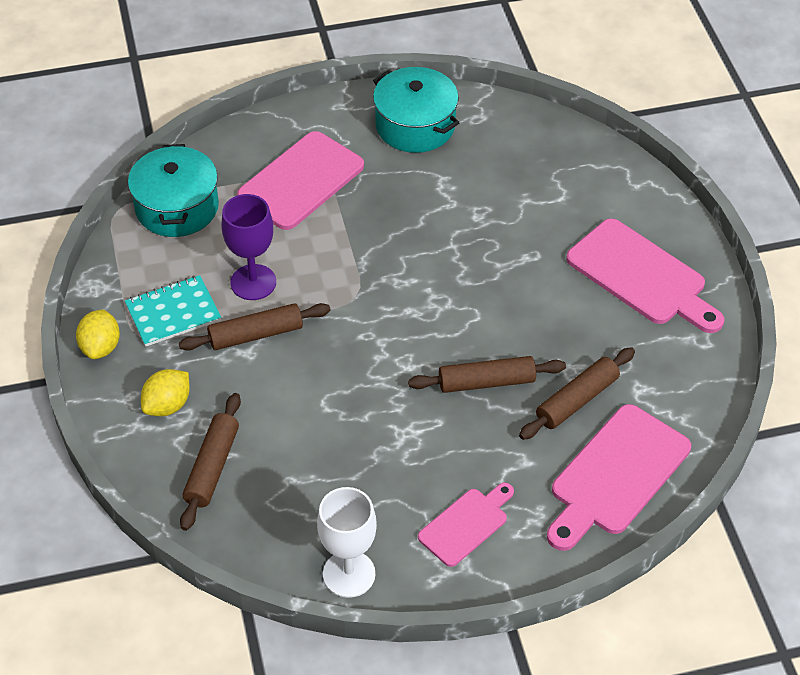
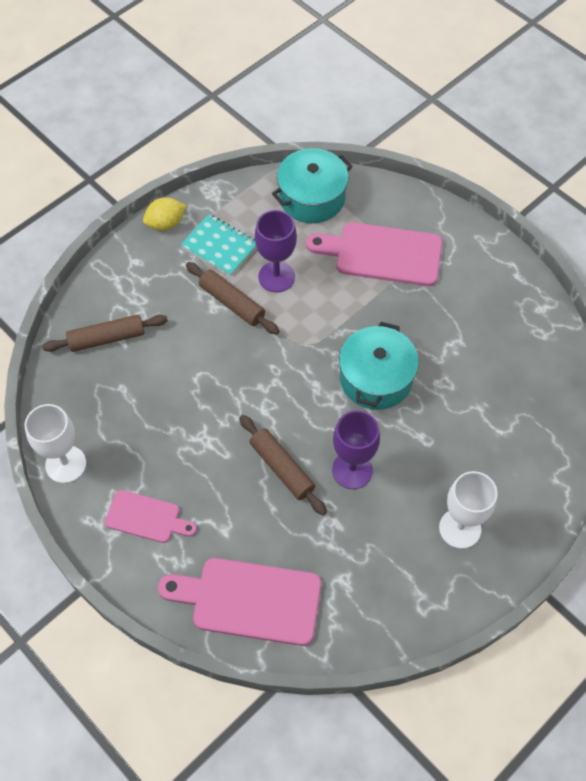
camera: 60 degrees right, 10 degrees up
yellow lemon [141,369,190,416] -> none
turquoise pot [373,67,459,153] -> turquoise pot moved to [339,322,419,410]
brown rolling pin [519,347,635,440] -> none
pink cutting board [566,219,724,333] -> white goblet [439,471,498,549]
none -> purple goblet [332,410,380,489]

